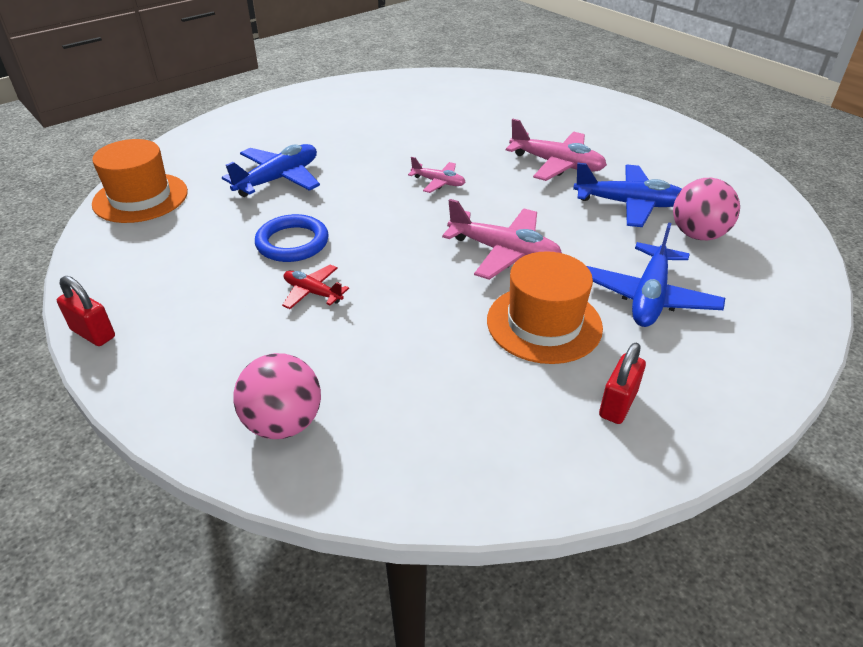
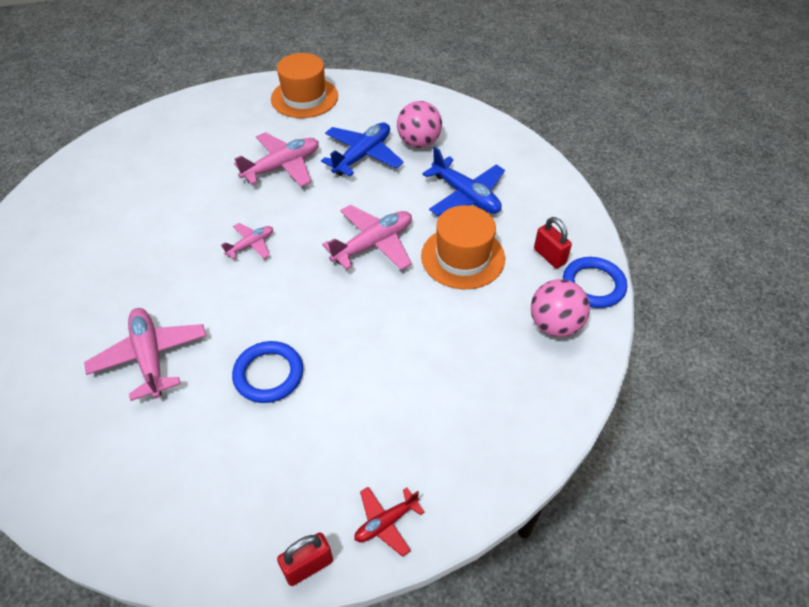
camera: 65 degrees left, 10 degrees up
orange hat [92,139,188,223] -> orange hat moved to [271,53,338,118]
blue plane [222,144,320,197] -> pink plane [84,308,207,401]
pink ball [234,353,321,439] -> pink ball moved to [531,279,590,337]
red plane [282,265,349,309] -> red plane moved to [354,487,424,557]
none -> blue ring [563,257,627,308]

